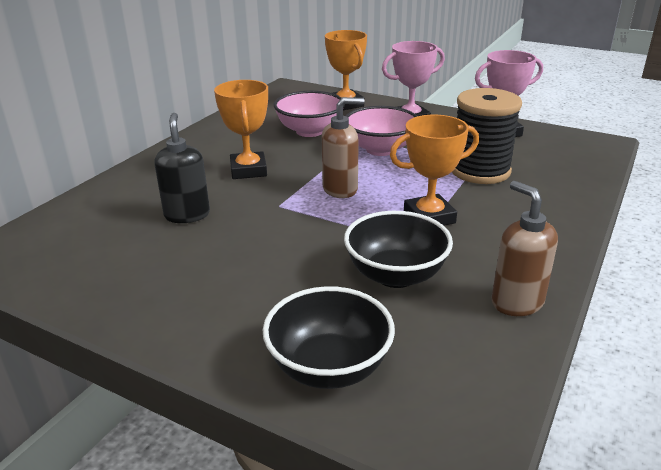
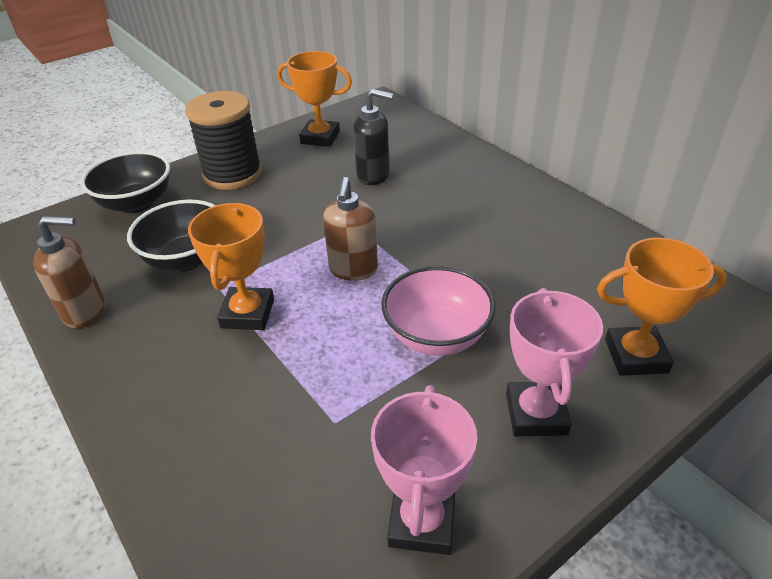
camera: 115 degrees right, 10 degrees up
orange trophy [214,80,268,179] -> orange trophy moved to [277,51,352,147]
pink bowl [274,91,345,137] -> none
black spool [452,88,522,184] -> black spool moved to [185,91,262,190]

